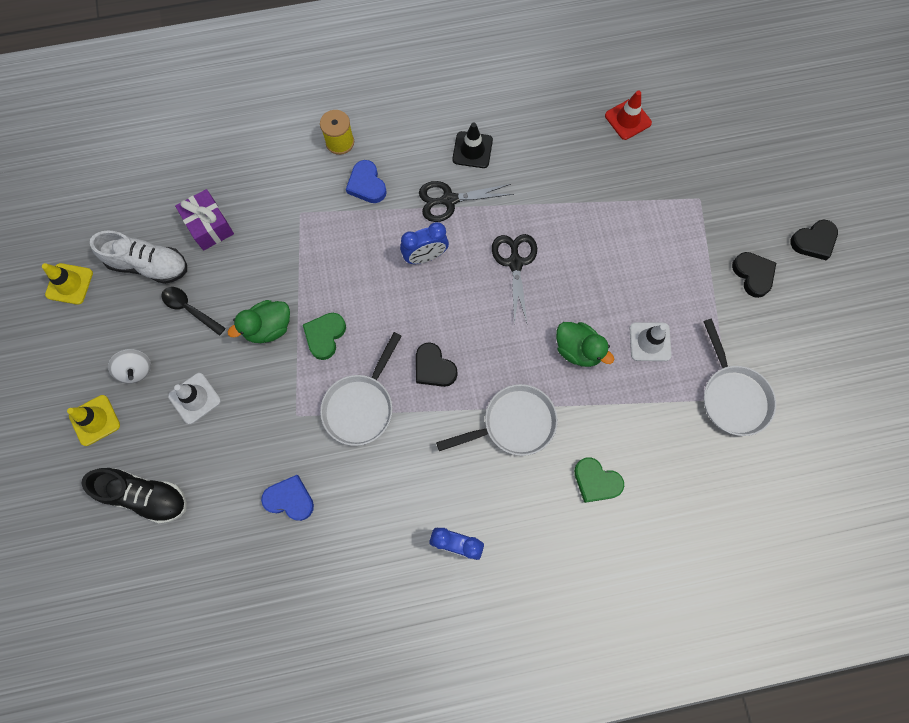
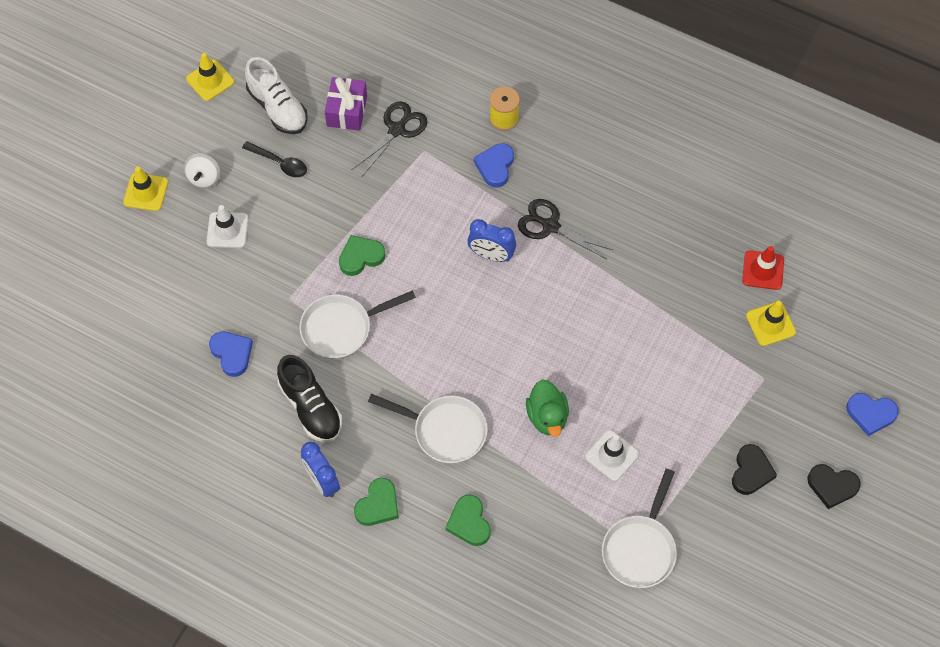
camera: 40 degrees right, 10 degrees down
black shoe [81,468,187,524] -> black shoe moved to [277,355,342,442]
black spoon [161,287,226,336] -> black spoon turned 135 degrees clockwise [242,141,307,177]
green duck [228,300,290,343] -> none
black heart [416,342,458,387] -> none
black traffic cone [452,123,493,168] -> none
black scissors [492,234,537,324] -> black scissors moved to [352,101,427,176]
none -> green heart [354,478,399,526]
none -> yellow traffic cone [746,301,796,346]
none -> blue heart [846,393,899,436]

